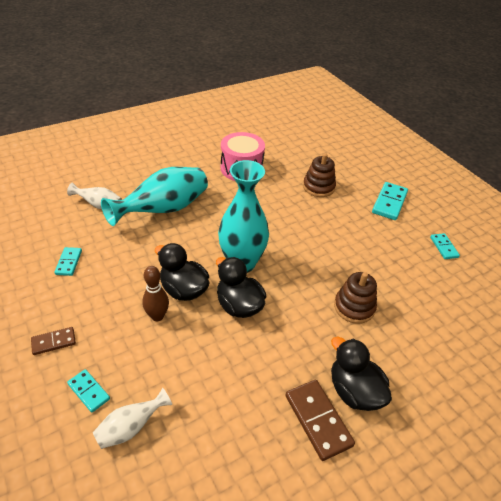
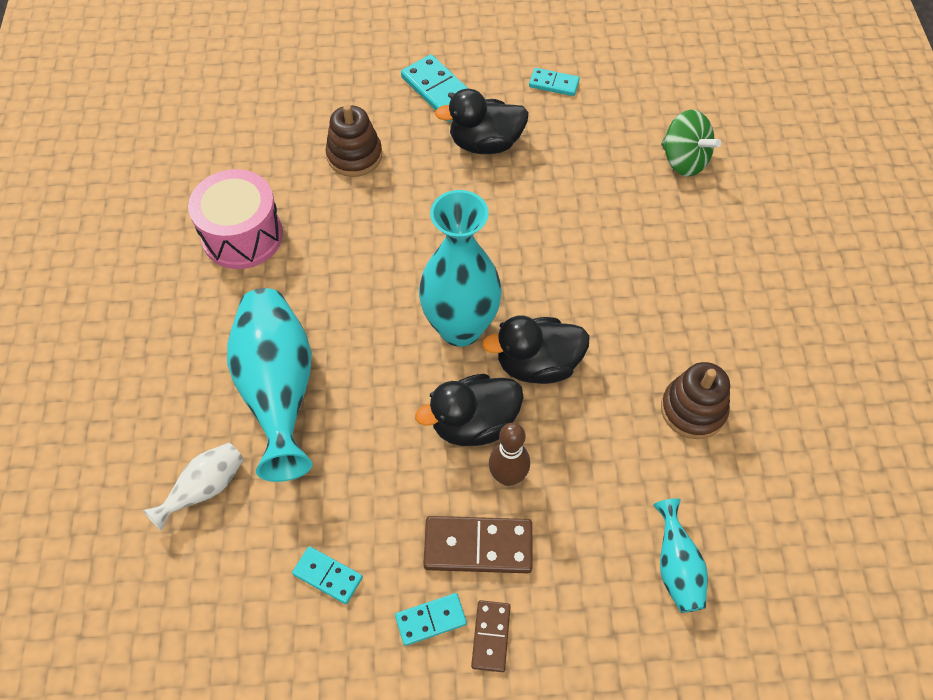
camera: 60 degrees left, 15 degrees up
turquoise domino [67,369,110,413] -> turquoise domino moved to [395,593,467,646]
white vase [93,388,172,449] -> turquoise vase [653,498,708,613]
brown domino [286,380,355,461] -> brown domino moved to [423,516,532,573]
black duck [331,337,392,411] -> black duck moved to [435,89,529,154]
brown stacking toy [334,272,377,324] -> brown stacking toy moved to [661,362,730,439]
none -> green spinning top [661,110,721,176]

